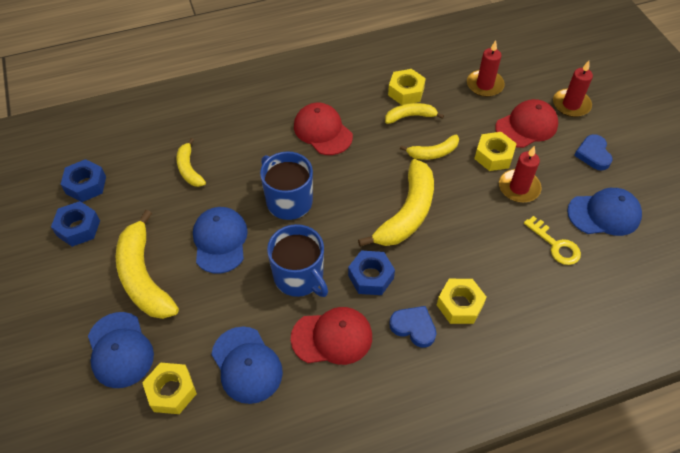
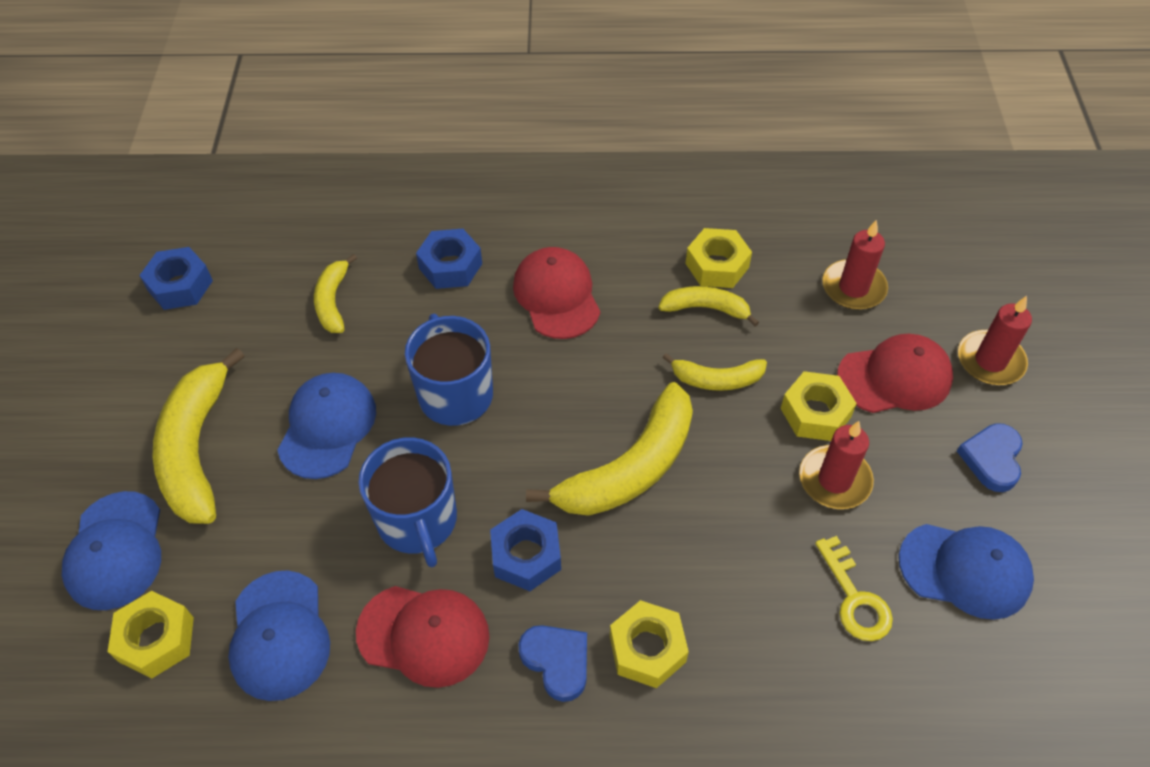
camera: 20 degrees right, 0 degrees up
blue nut [51,201,100,247] -> blue nut moved to [416,229,482,289]

